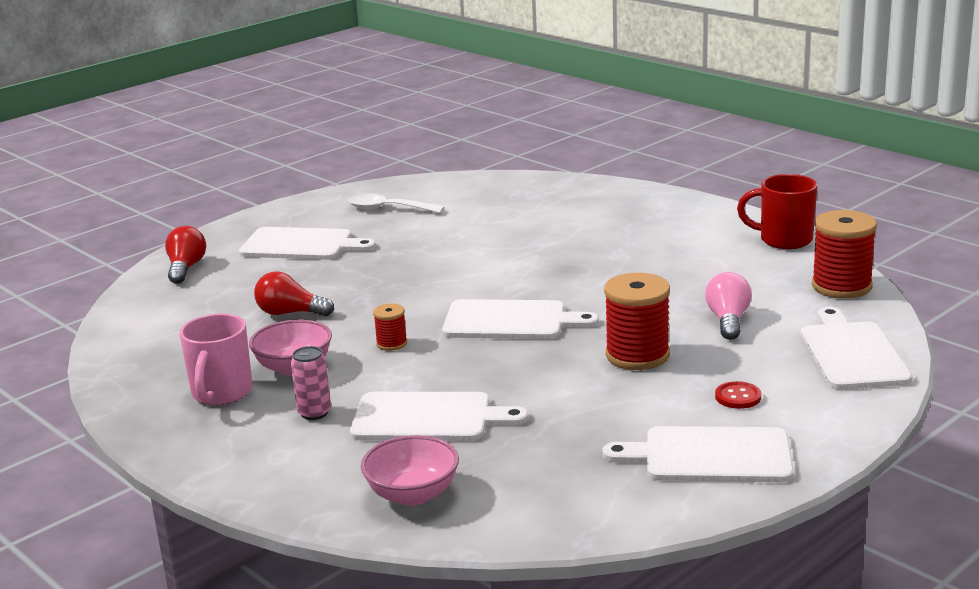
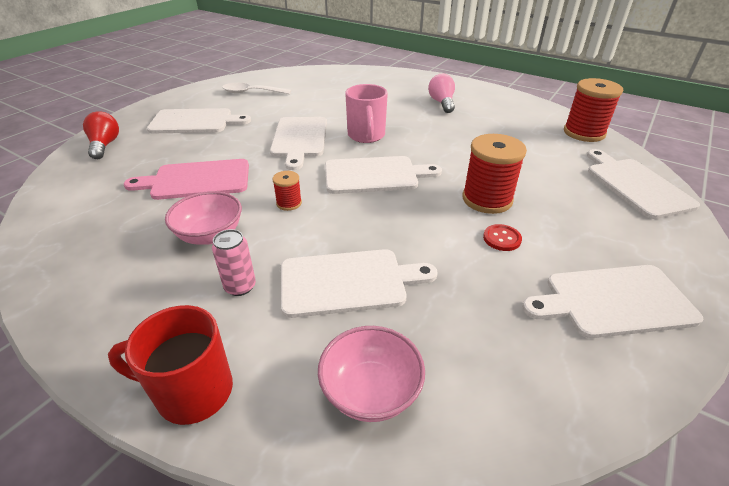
camera: 15 degrees left, 15 degrees up
pink mug [180,313,253,406] -> pink mug moved to [345,84,388,143]
red light bulb [254,271,334,316] -> pink cutting board [124,159,249,200]
pink light bulb [705,272,752,340] -> pink light bulb moved to [428,74,455,113]
red button [715,381,761,409] -> red button moved to [483,224,522,251]
red mug [737,174,817,249] -> red mug moved to [108,305,233,425]
none -> white cutting board [270,117,327,170]

